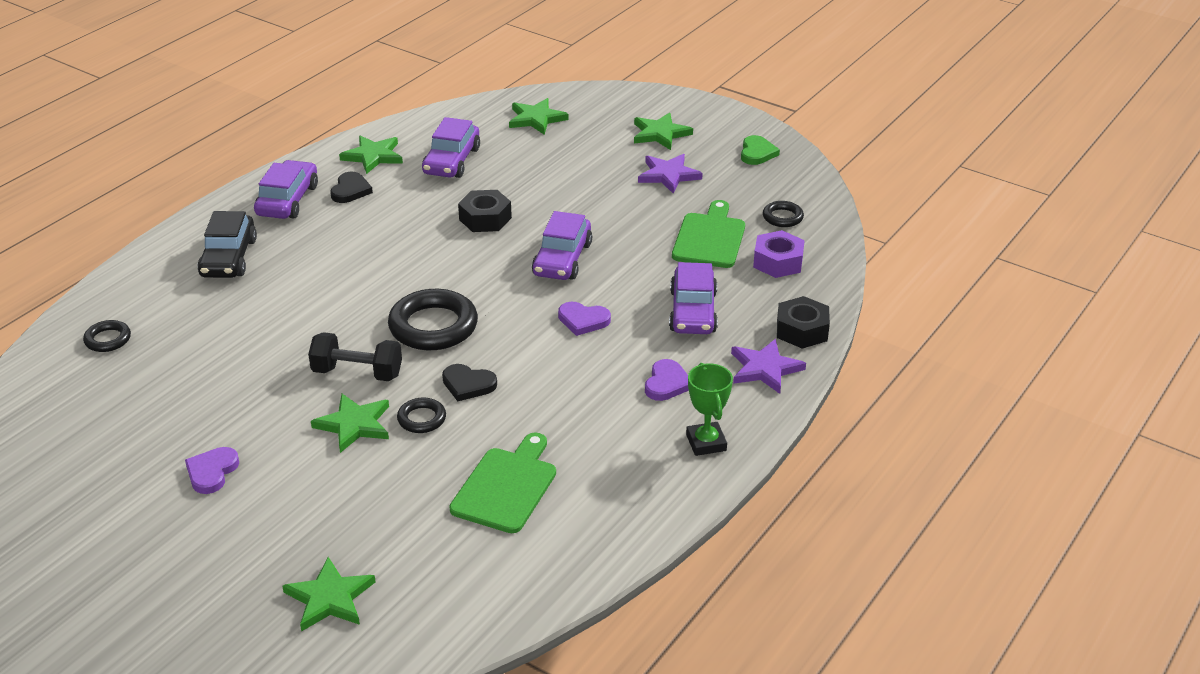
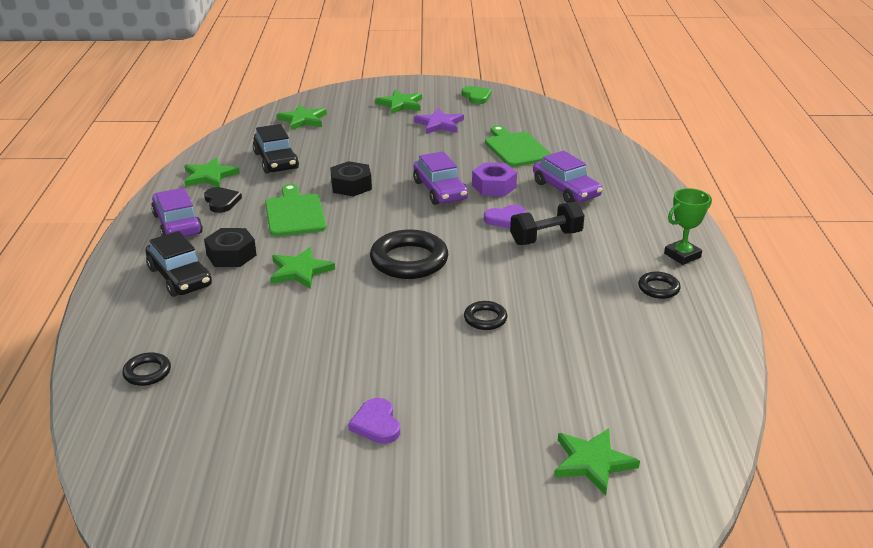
camera: 35 degrees left, 5 degrees down
black dumbbell [308,332,402,381] -> black dumbbell moved to [510,202,585,245]
green star [311,394,389,453] -> green star moved to [270,247,335,289]
purple car [422,117,480,178] -> black car [253,124,299,173]
black heart [442,364,497,401] -> none
green cutting board [449,432,556,533] -> green cutting board moved to [265,184,326,236]
purple heart [645,359,689,401] -> none
green trophy [686,363,733,456] -> green trophy turned 75 degrees counterclockwise [664,188,712,265]
purple star [731,339,806,394] -> none
purple nut [753,230,805,278] -> purple nut moved to [472,163,517,196]
black ring [763,201,804,227] -> black ring moved to [638,272,681,299]
black nut [777,296,830,349] -> black nut moved to [204,228,257,267]

